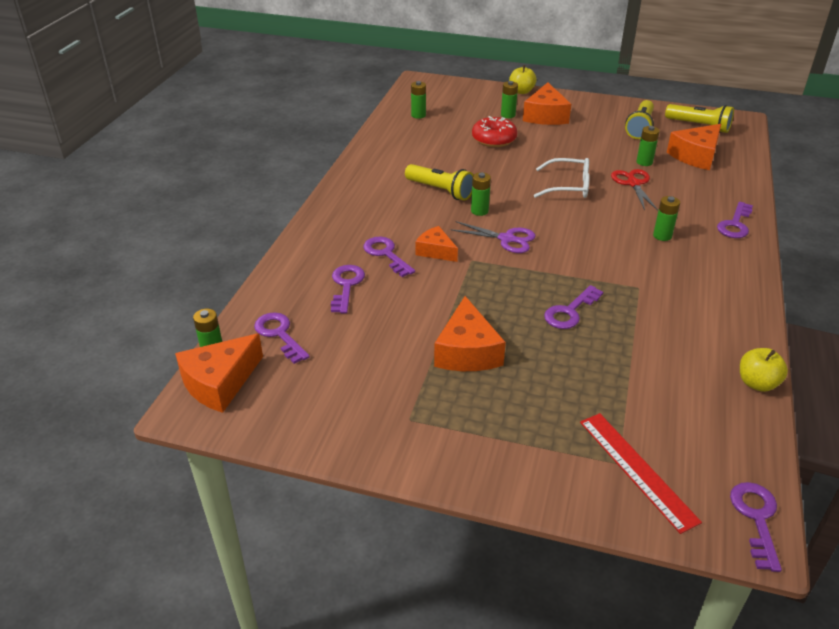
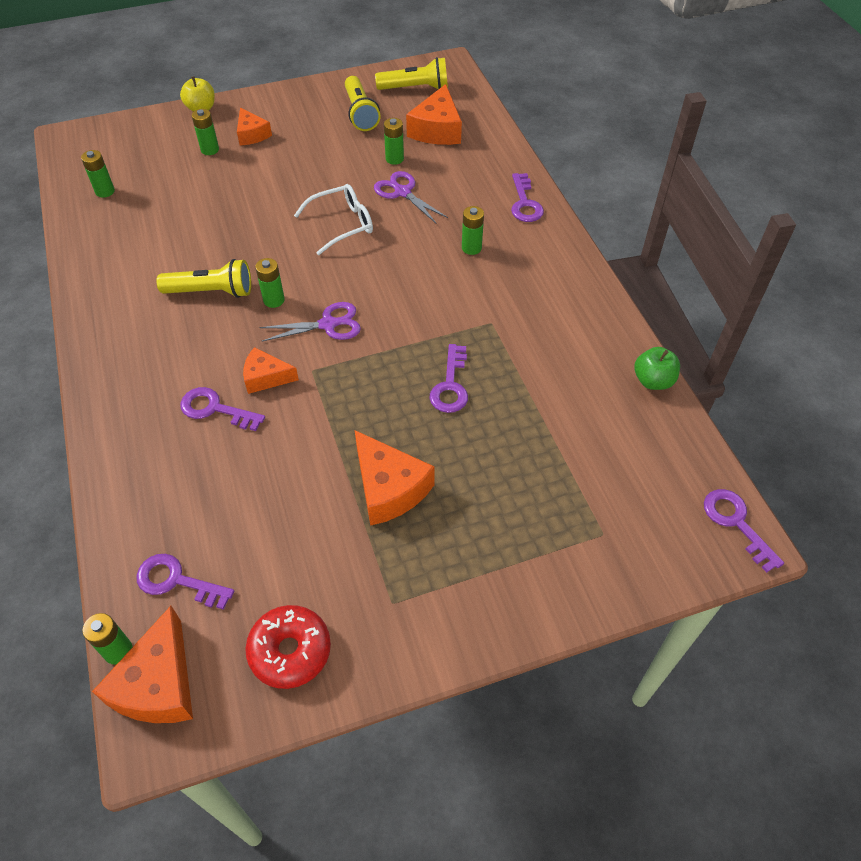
camera: 35 degrees left, 15 degrees up
purple key [331,265,365,314] -> none
red donut [472,116,517,147] -> red donut moved to [245,605,331,689]
orange cheese [523,82,571,125] -> orange cheese [237,107,272,145], size x0.62
red ruler [580,413,702,534] -> none
red scissors [611,169,658,211] -> purple scissors [374,171,448,224]
yellow apple [740,348,788,392] -> green apple [634,347,680,390]

